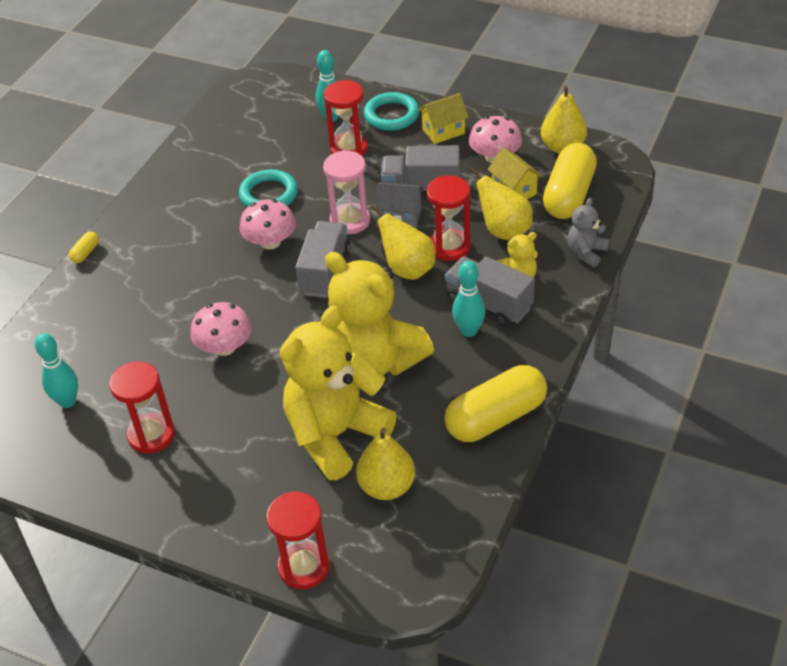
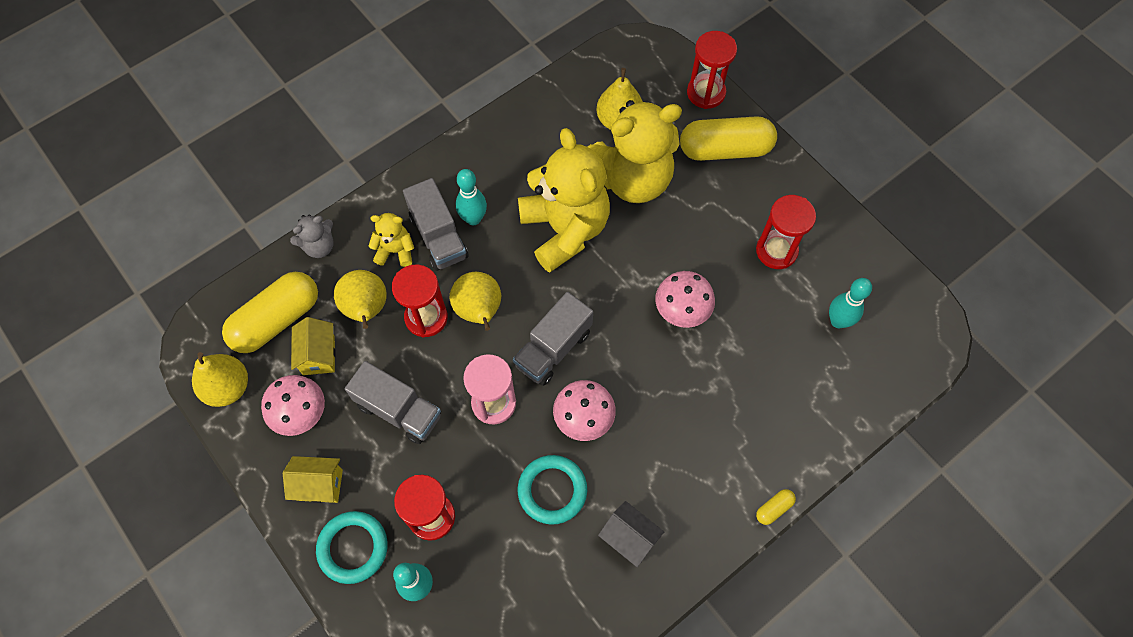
camera: 155 degrees left, 20 degrees up
grey house [376,182,424,228] -> grey house moved to [598,501,664,567]
yellow capsule [445,365,547,442] -> yellow capsule moved to [680,116,777,161]

